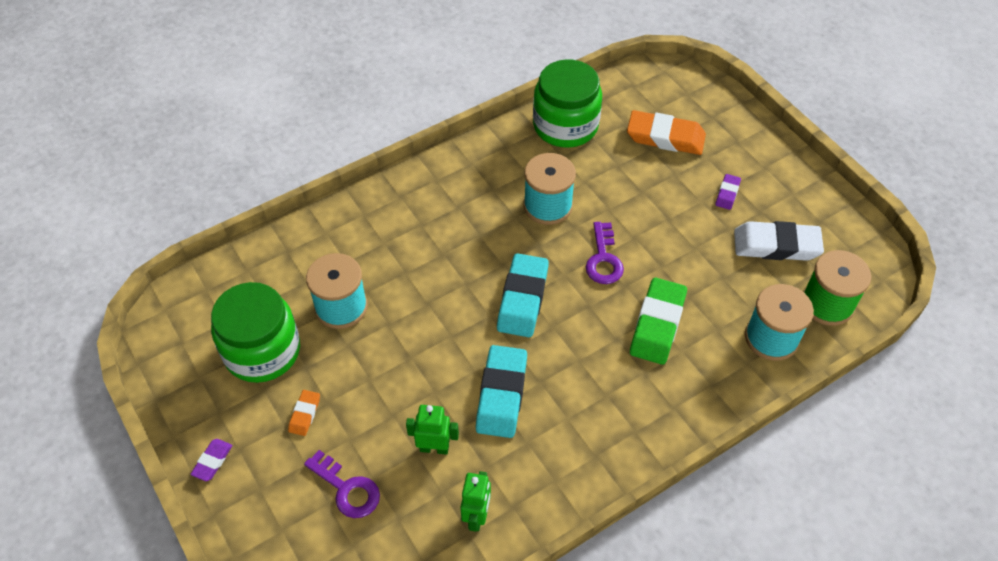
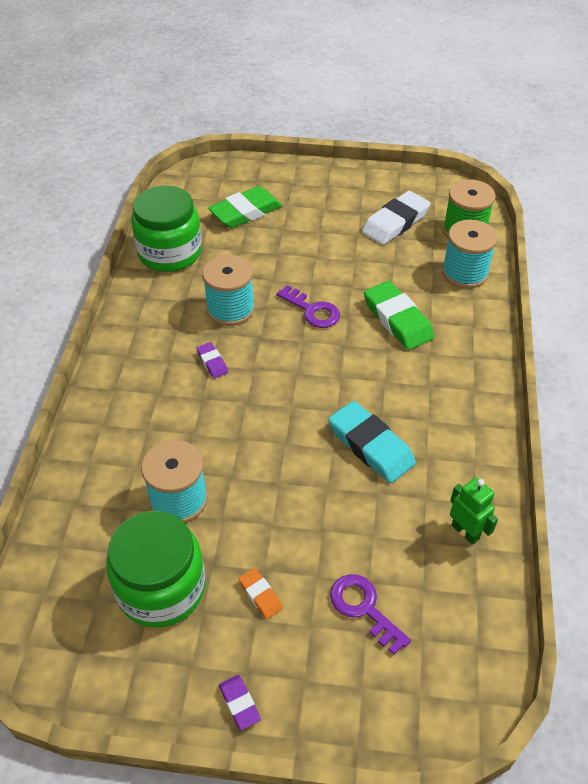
camera: 50 degrees left, 5 degrees down
purple key [304,450,380,518] -> purple key turned 120 degrees counterclockwise [330,574,411,655]
green robot [406,405,459,455] -> none
turquoise eraser [497,253,549,337] -> none
orange eraser [627,110,706,155] -> green eraser [208,186,282,228]
purple eraser [715,174,741,210] -> purple eraser moved to [196,342,228,378]

